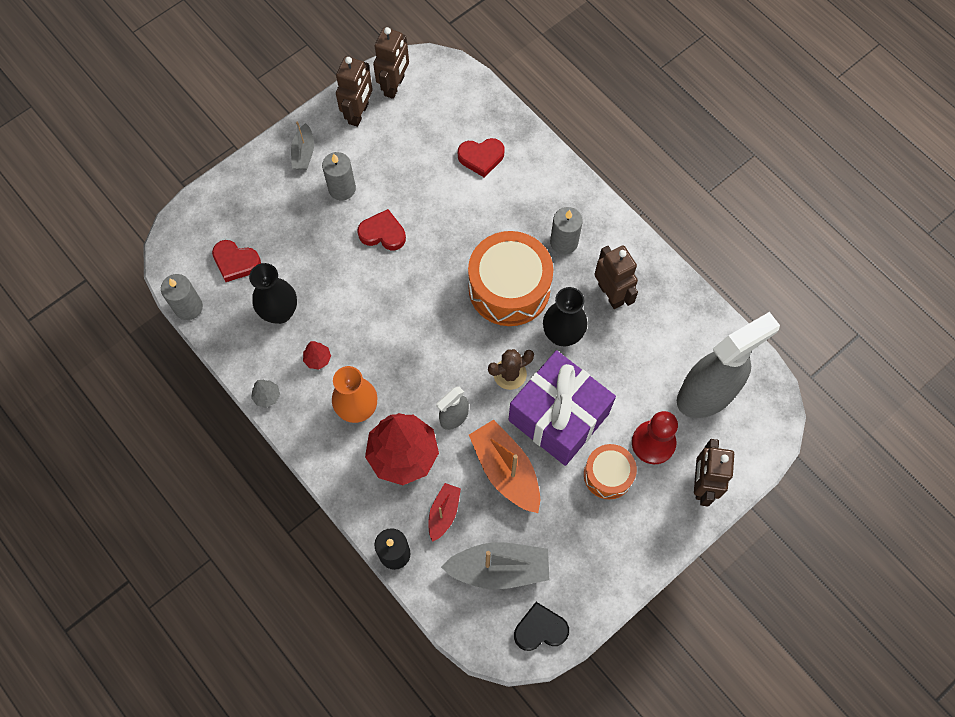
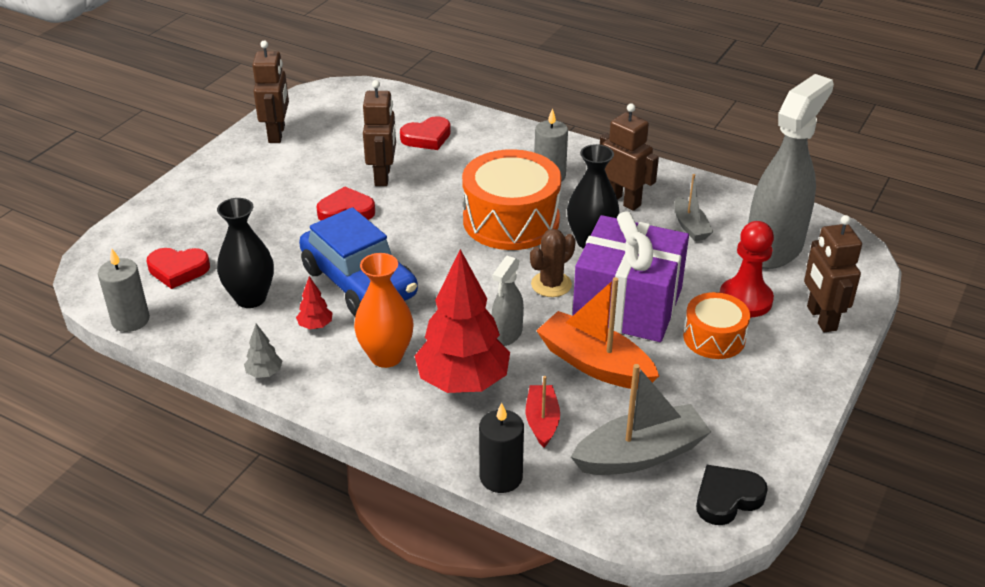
camera: 20 degrees left, 30 degrees down
grey boat [291,122,314,170] -> grey boat moved to [674,174,713,241]
grey candle [322,152,356,200] -> none
brown robot [373,27,409,99] -> brown robot moved to [363,80,396,186]
none -> blue car [299,207,418,317]

